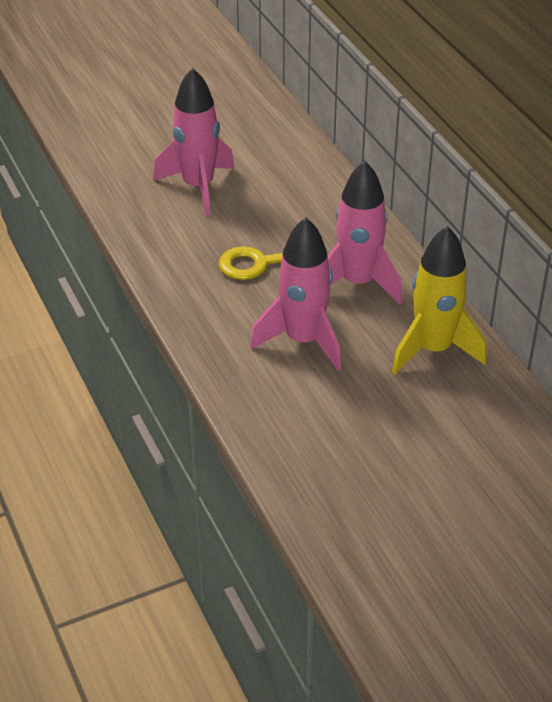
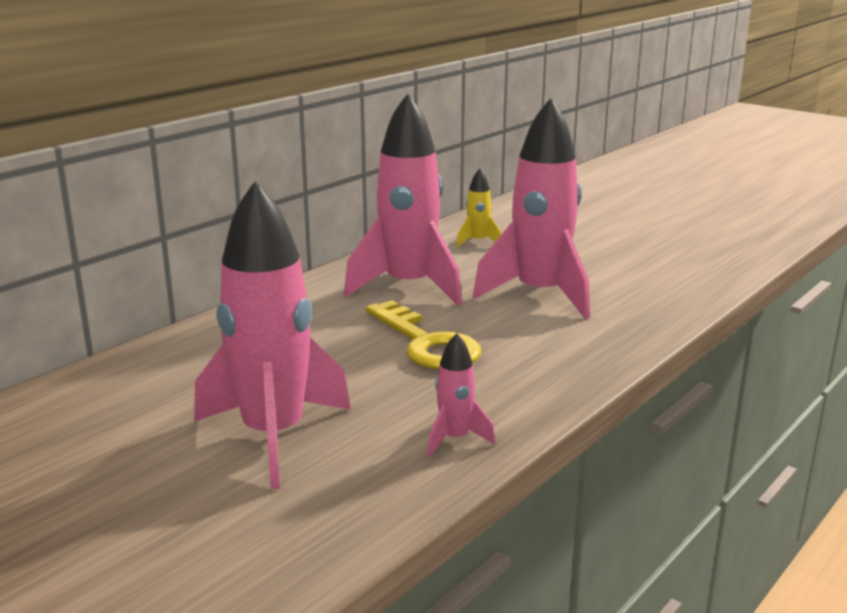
camera: 115 degrees left, 20 degrees down
yellow rocket [392,226,487,375] -> yellow rocket [456,168,502,248], size x0.44
none -> pink rocket [427,333,495,457]

